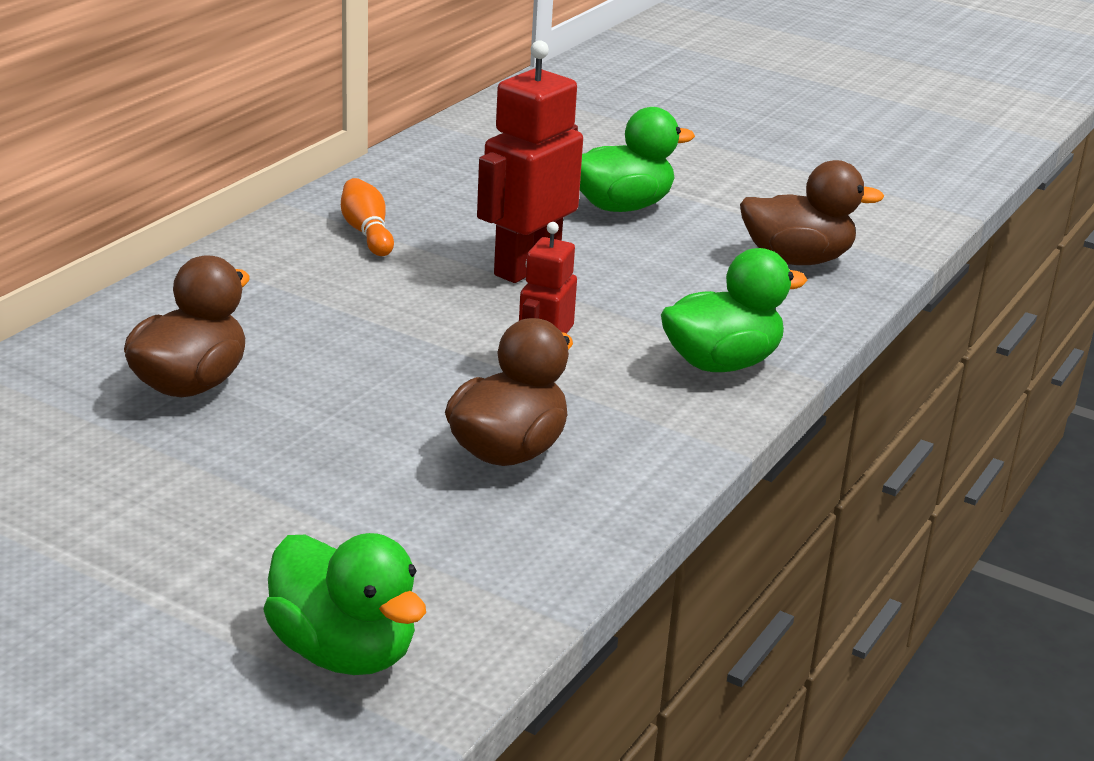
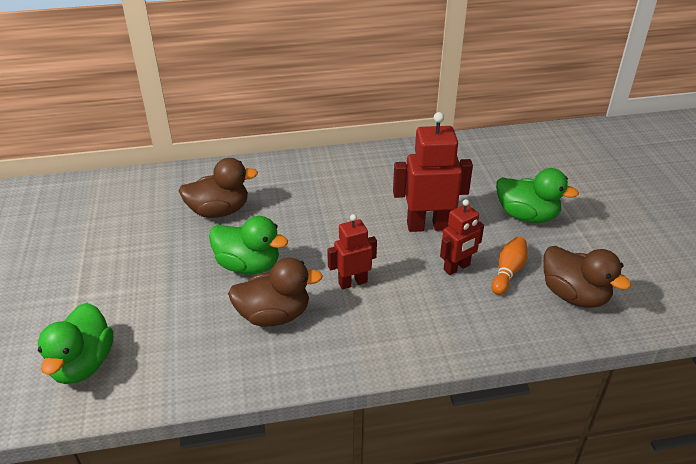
camera: 50 degrees right, 10 degrees up
orange bowling pin [341,178,394,256] -> orange bowling pin moved to [491,237,528,295]
green duck [661,248,808,372] -> green duck moved to [209,216,288,275]
none -> red robot [440,199,484,275]

